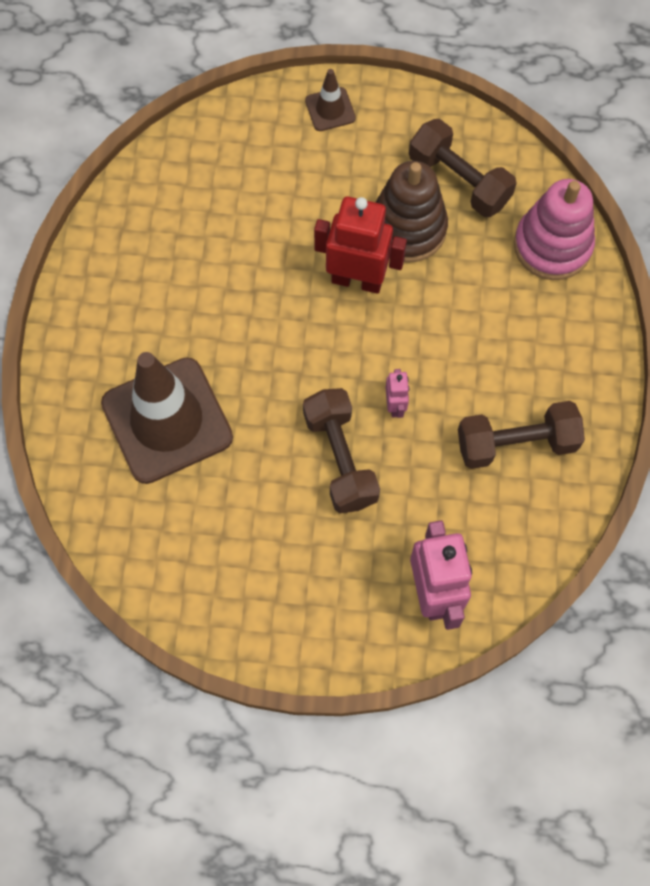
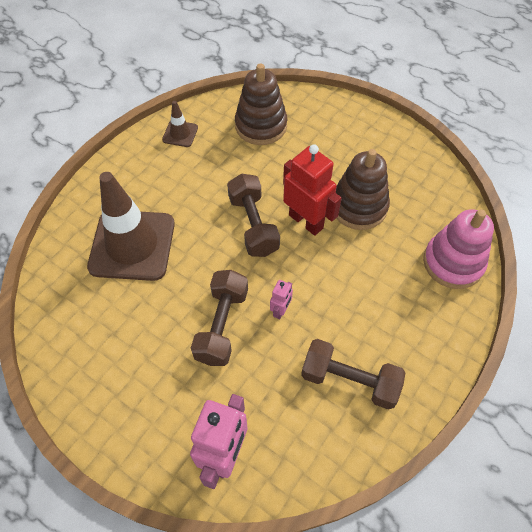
camera: 30 degrees right, 10 degrees down
brown traffic cone [305,69,356,131] -> brown traffic cone moved to [162,101,198,147]
brown dumbbell [409,119,517,217] -> brown dumbbell moved to [227,174,280,257]
none -> brown stacking toy [235,63,287,145]

